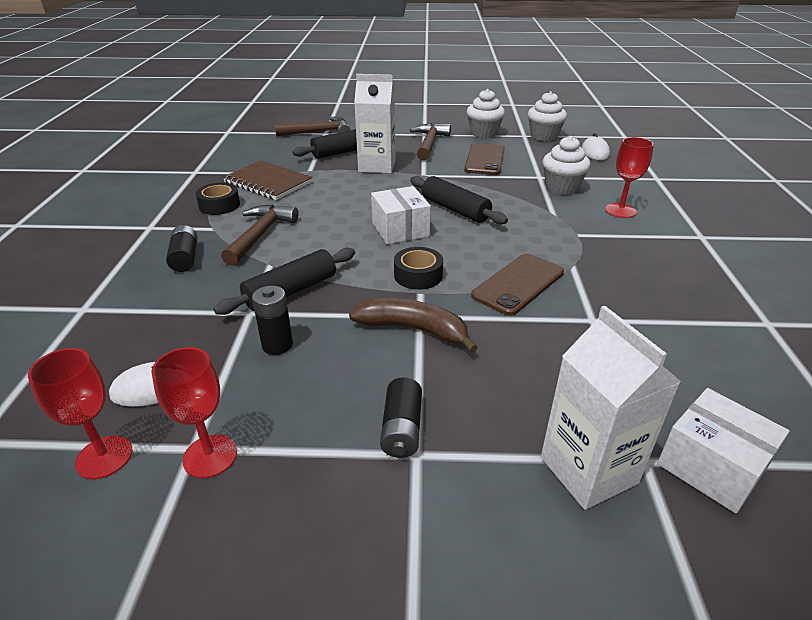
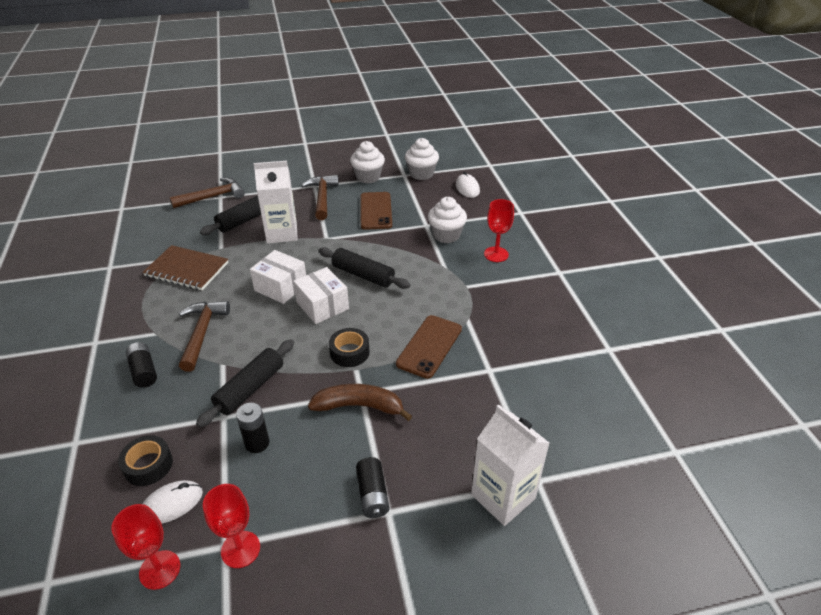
camera: 15 degrees left, 5 degrees up
black tape [196,183,240,215] -> black tape moved to [118,435,173,486]
white box [657,388,789,514] -> white box moved to [250,250,306,304]

